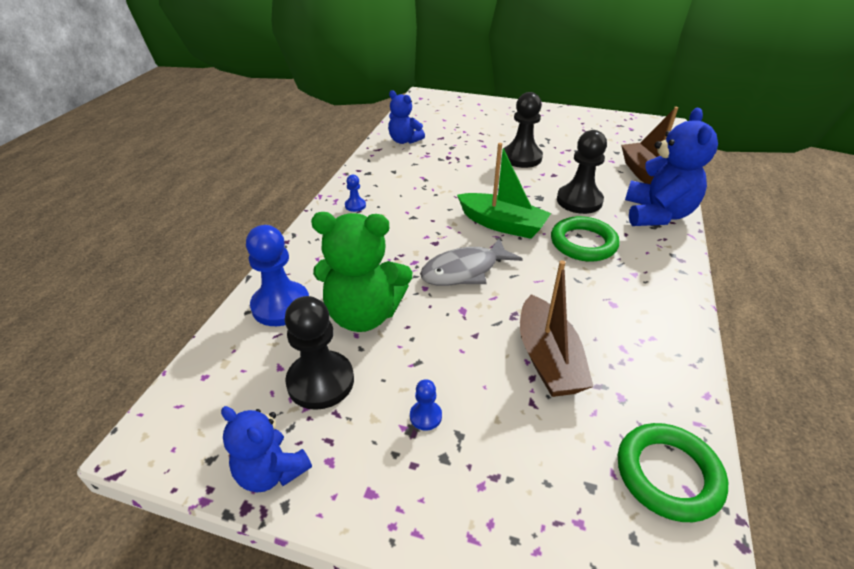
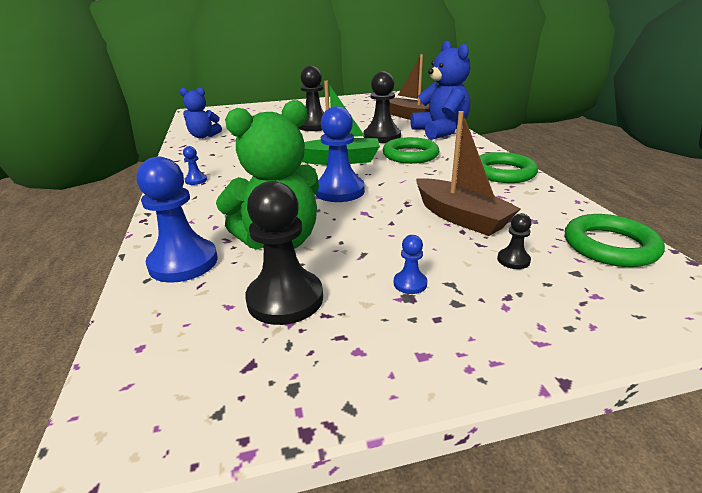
camera: 30 degrees left, 10 degrees down
blue teddy bear [221,406,312,492] -> none
grey fish [420,238,523,286] -> blue pawn [315,106,365,202]
none -> green ring [480,152,538,183]
none -> black pawn [497,213,532,269]

